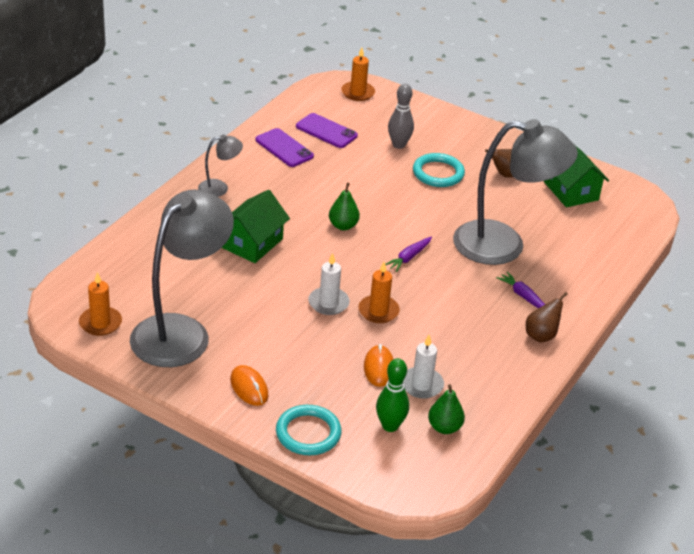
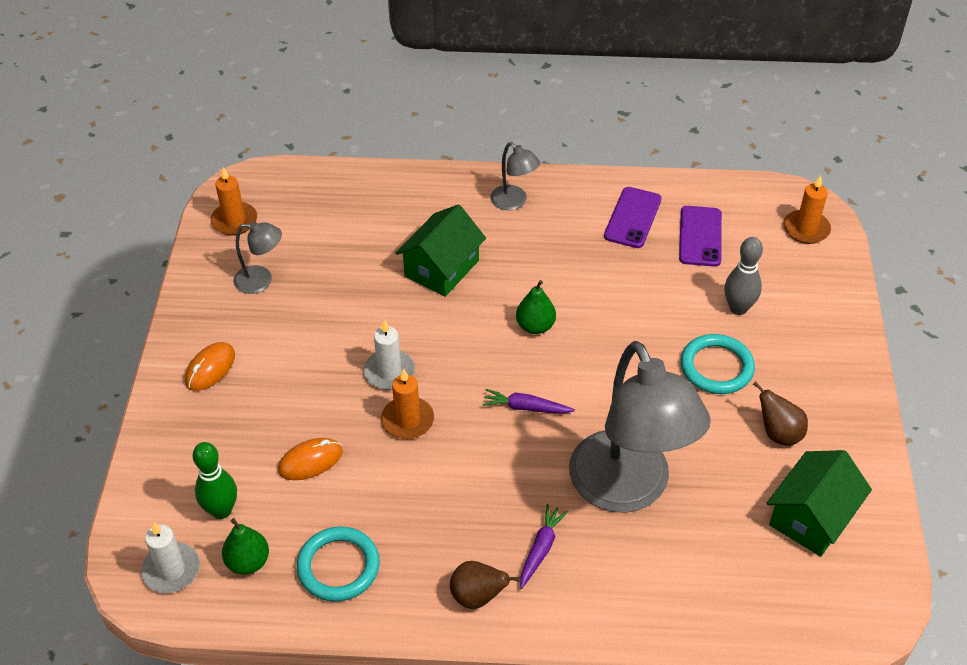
camera: 65 degrees right, 10 degrees up
grey lamp [130,190,234,367] -> grey lamp [233,222,282,294], size x0.43
green house [222,190,290,263] -> green house turned 60 degrees counterclockwise [395,204,486,297]
turquoise ring [276,405,341,455] -> turquoise ring moved to [297,526,380,602]
white candle [404,335,444,399] -> white candle moved to [141,522,200,593]

